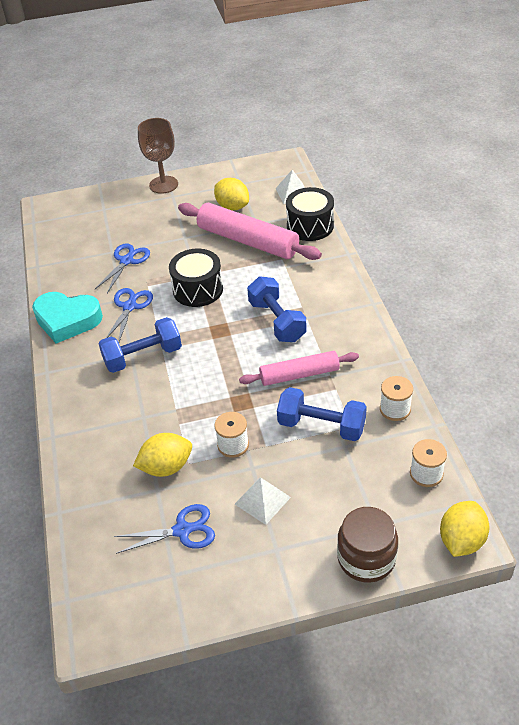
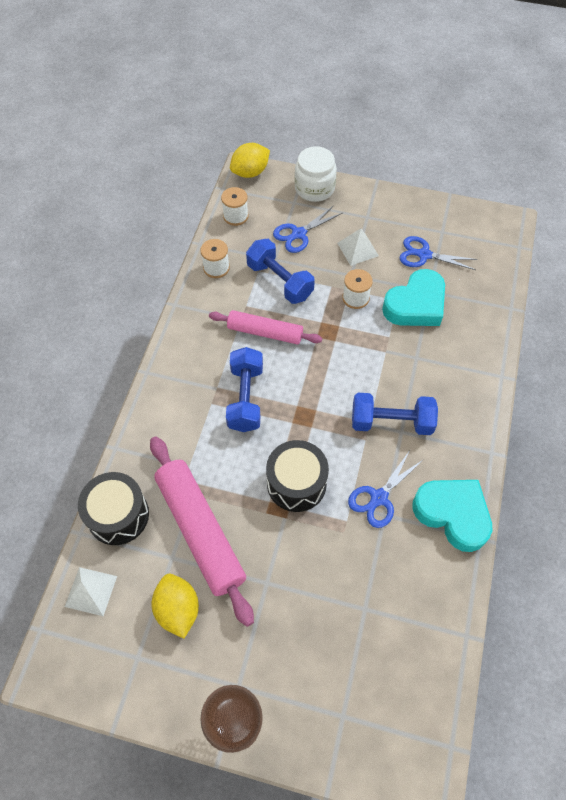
camera: 155 degrees left, 15 degrees up
blue scissors [95,243,150,293] -> blue scissors moved to [273,206,343,253]
yellow lemon [133,433,192,477] -> turquoise heart [382,269,445,326]
brown jar [337,507,398,583] -> white jar [294,146,337,202]

